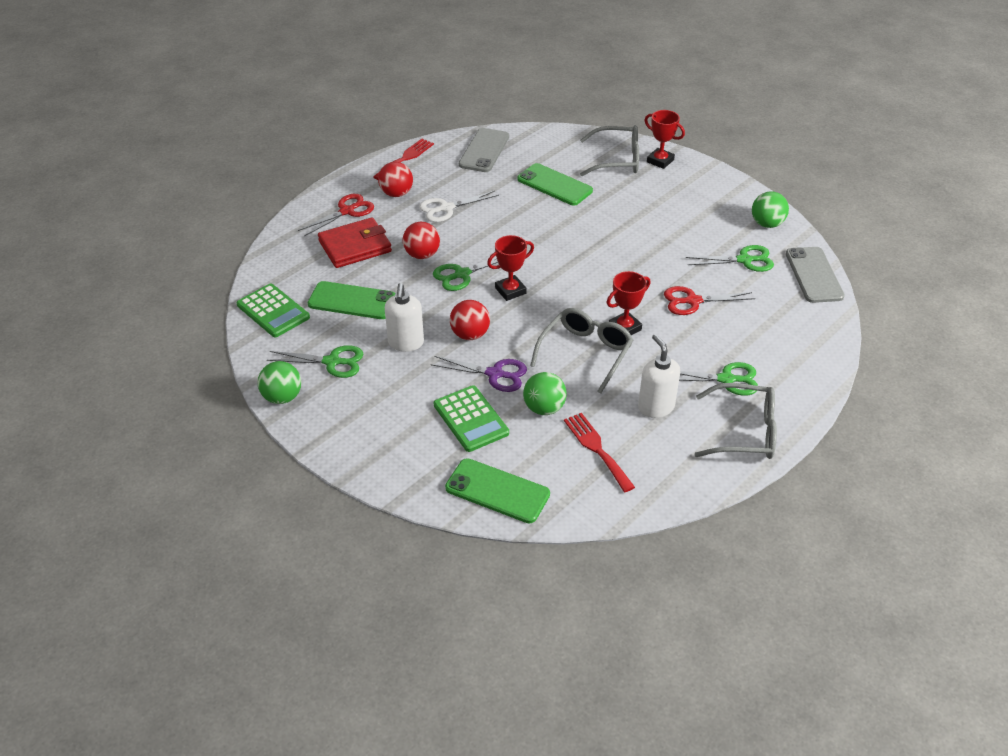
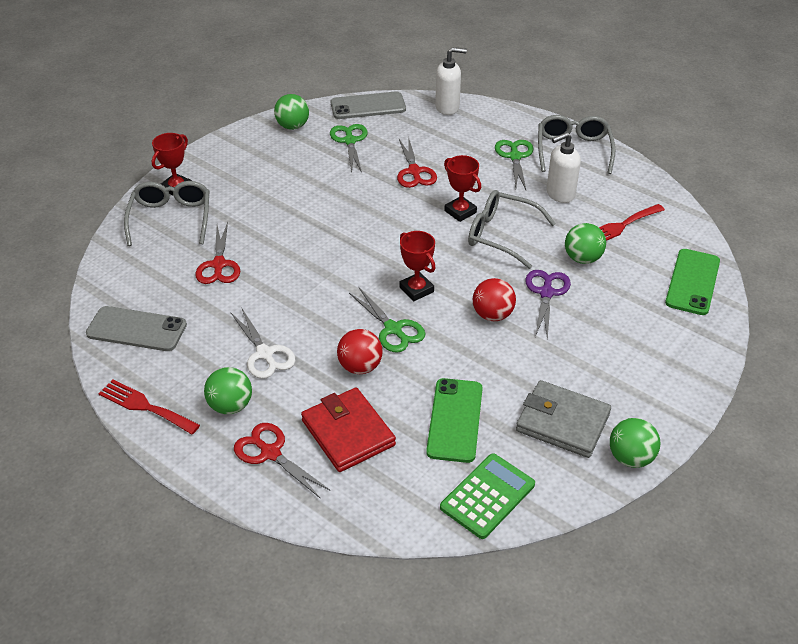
camera: 95 degrees left, 0 degrees up
green scissors [267,345,364,378] -> grey wallet [516,380,611,458]
red ball [378,162,413,197] -> green ball [204,367,252,414]
white soap dispenser [385,283,424,352] -> white soap dispenser moved to [435,47,467,115]
green calculator [434,385,509,452] -> none
green phone [517,163,593,206] -> red scissors [195,222,240,284]

